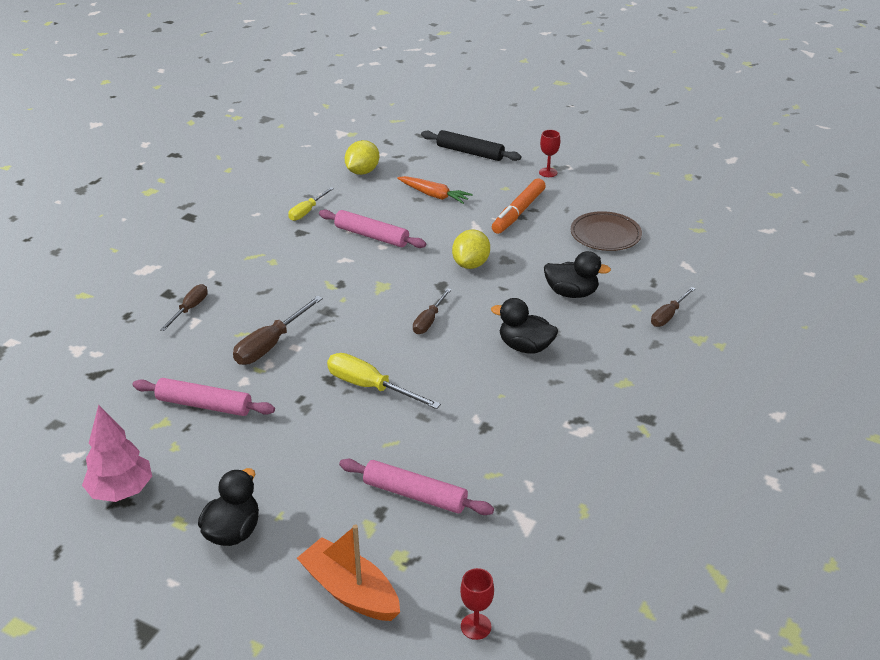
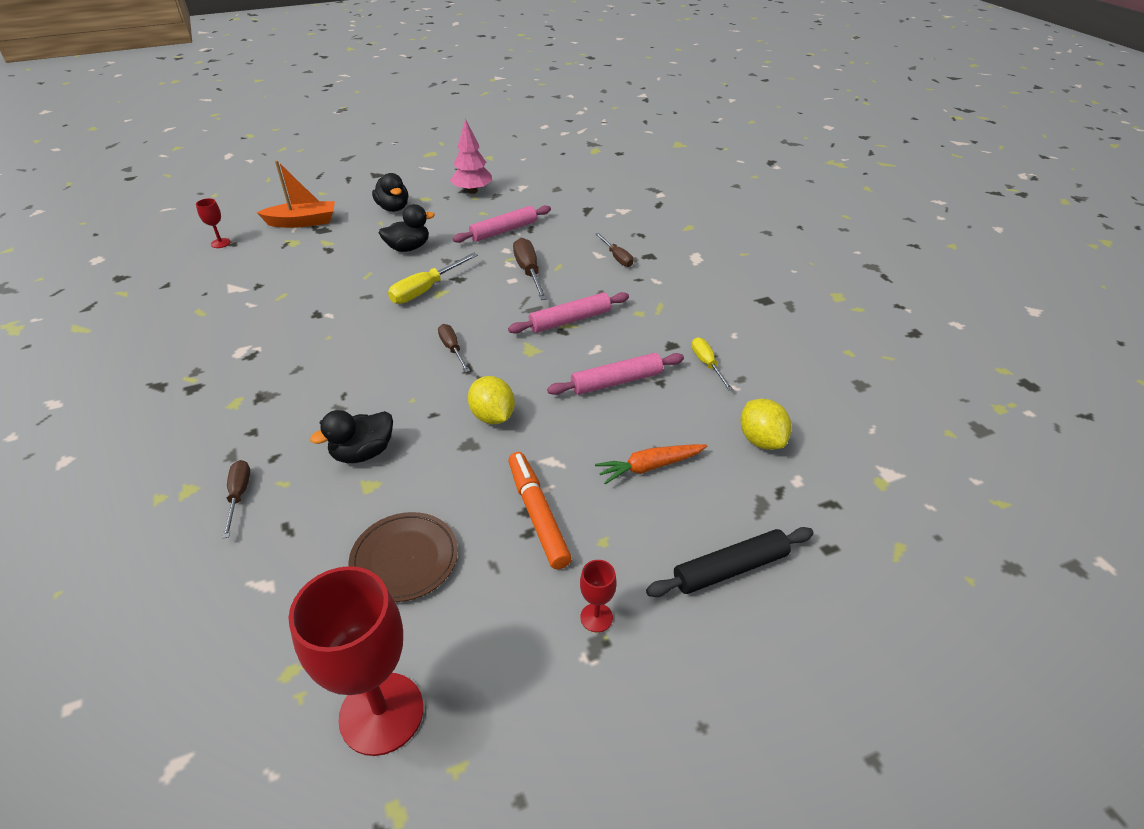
camera: 130 degrees right, 5 degrees up
yellow screwdriver [327,353,441,409] -> yellow screwdriver turned 150 degrees clockwise [388,253,478,304]
pink rolling pin [339,459,494,515] -> pink rolling pin moved to [508,292,629,334]
black duck [491,298,558,354] -> black duck moved to [379,204,435,252]
none -> red goblet [289,566,424,756]

